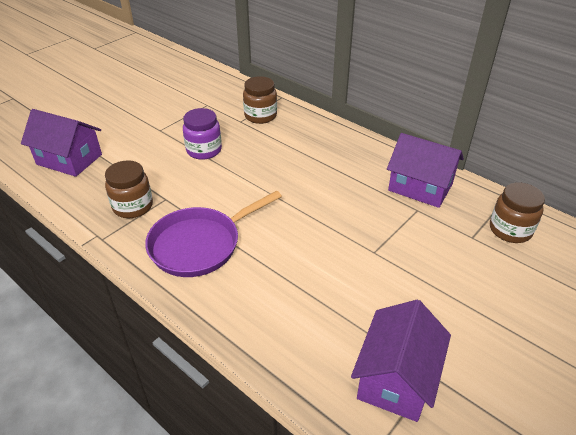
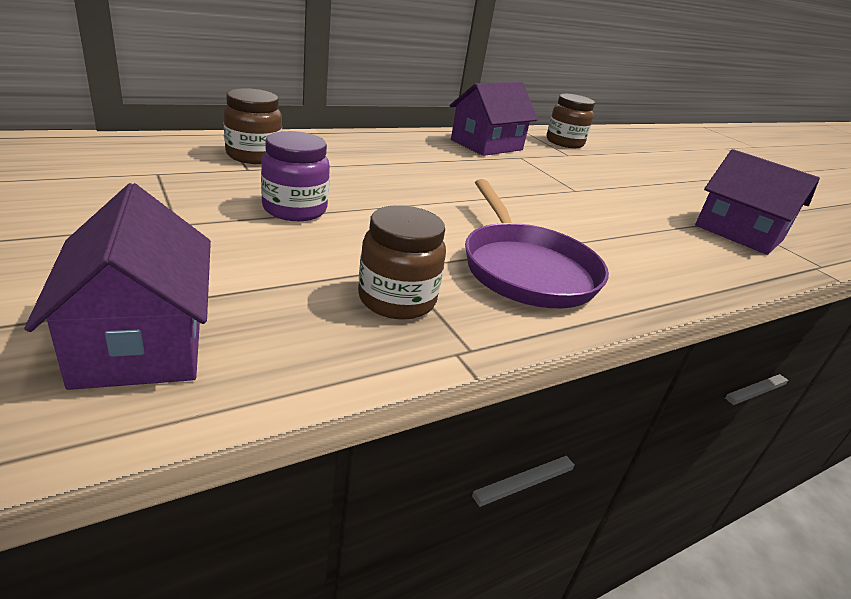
camera: 75 degrees left, 10 degrees down
purple house [21,109,102,177] -> purple house turned 60 degrees counterclockwise [24,183,211,390]

